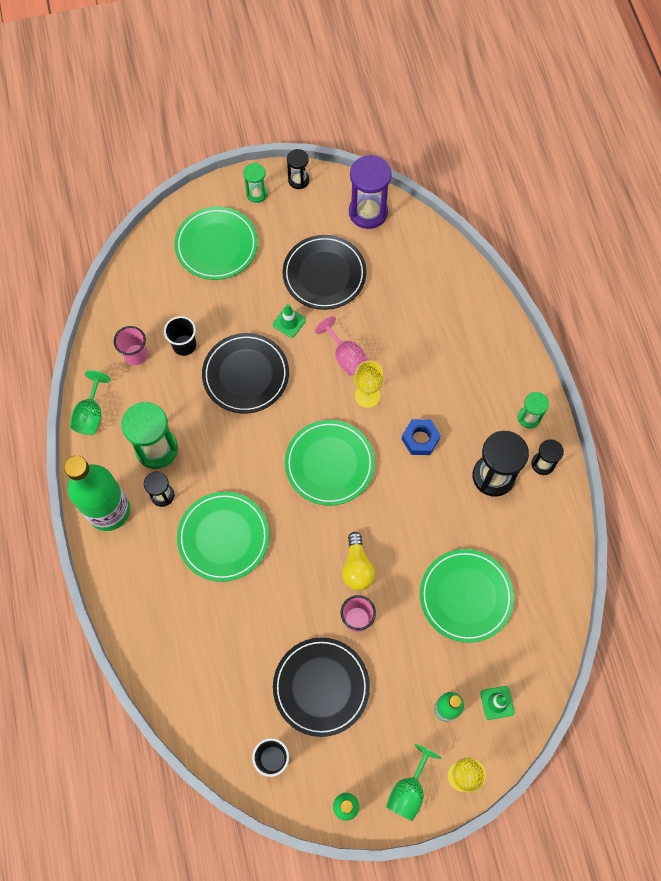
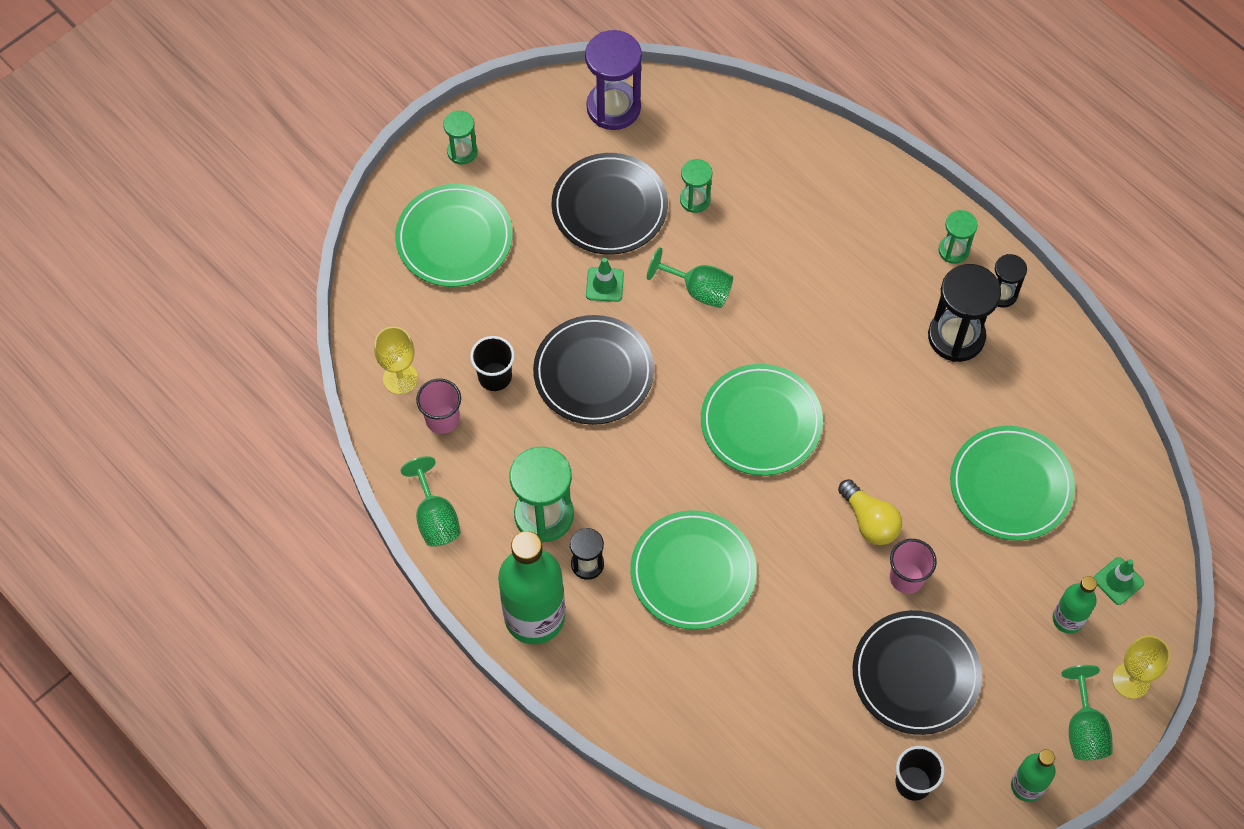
camera: 30 degrees left, 5 degrees down
black hourglass [287,149,309,189] -> none
pink goblet [315,316,369,376] -> green goblet [647,247,733,308]
yellow goblet [354,361,384,408] -> yellow goblet moved to [374,327,418,395]
blue nut [402,419,441,455] -> none
none -> green hourglass [680,159,712,213]

